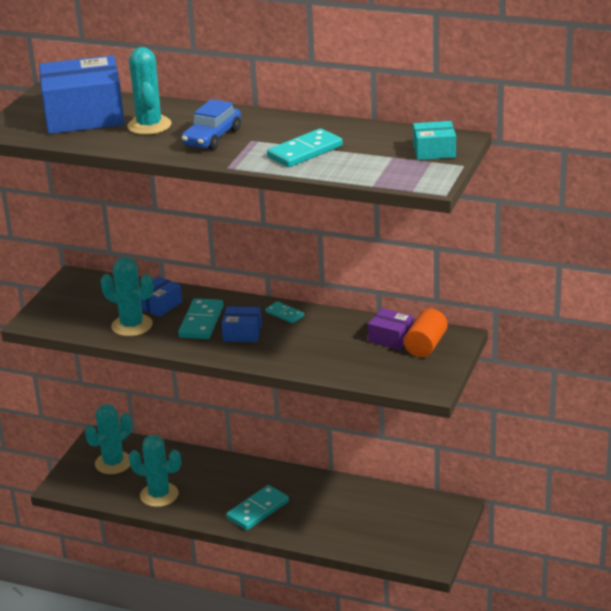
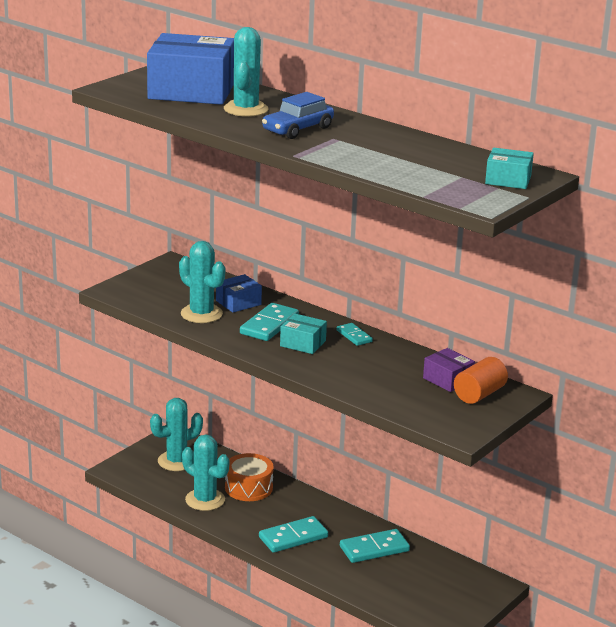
camera: 15 degrees right, 5 degrees down
blue box [221,306,262,342] -> turquoise box [280,313,327,354]
turquoise domino [267,128,343,167] -> turquoise domino moved to [340,529,410,563]
none -> orange drum [225,453,274,501]

